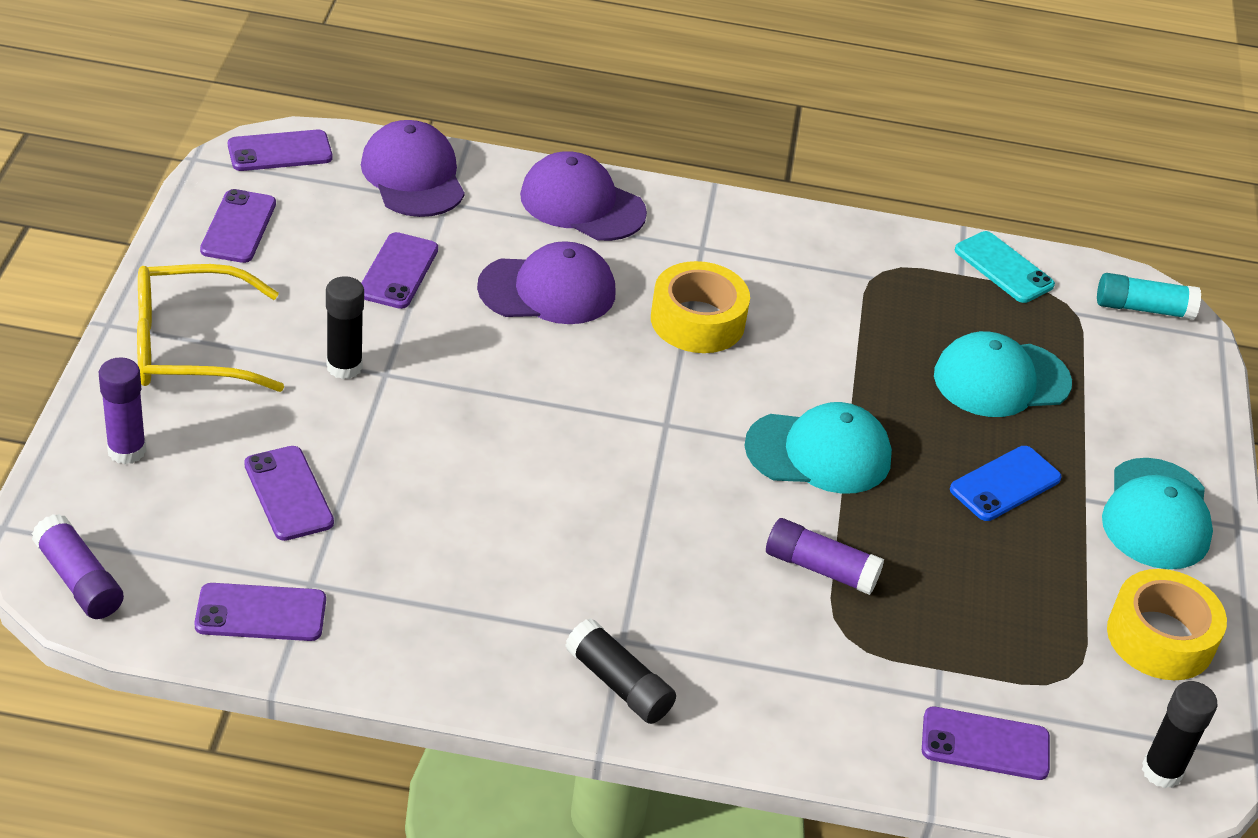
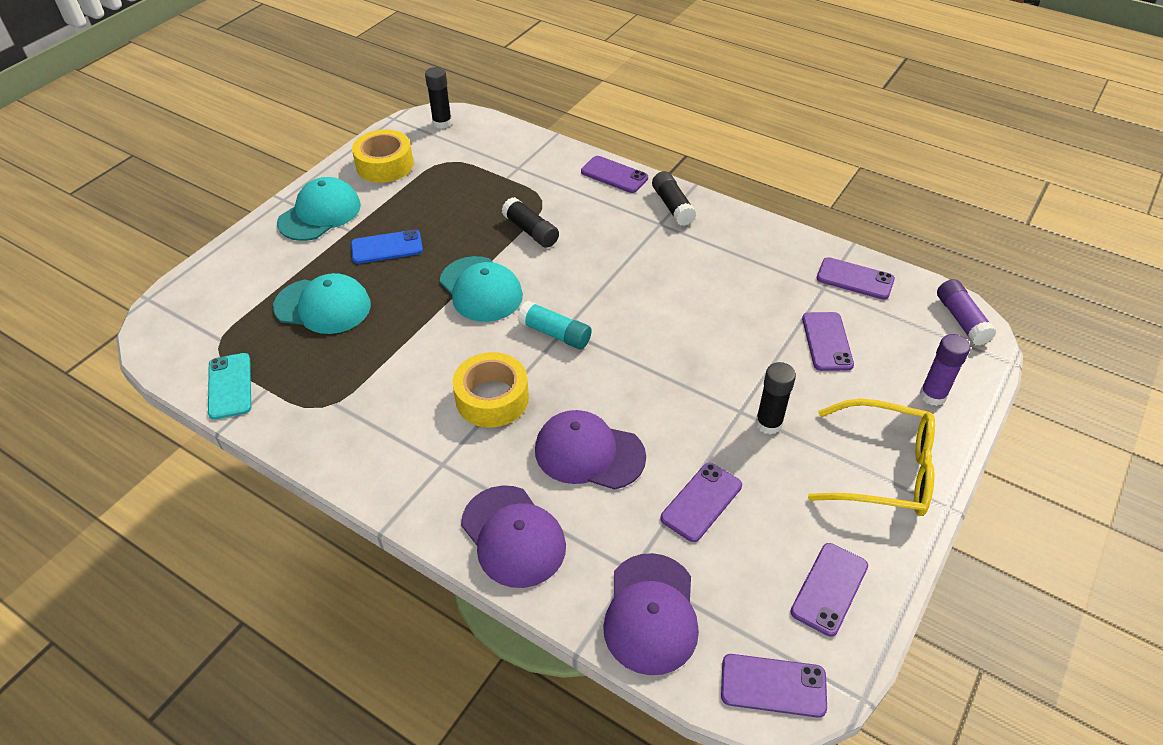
camera: 150 degrees left, 5 degrees up
turquoise cap [745,402,892,494] -> turquoise cap turned 150 degrees counterclockwise [440,256,523,322]
purple glue stick [766,518,884,595] -> black glue stick [502,197,559,248]
purple phone [922,706,1050,780] -> purple phone moved to [581,156,648,193]
turquoise glue stick [1097,273,1201,320] -> turquoise glue stick moved to [518,301,592,349]

